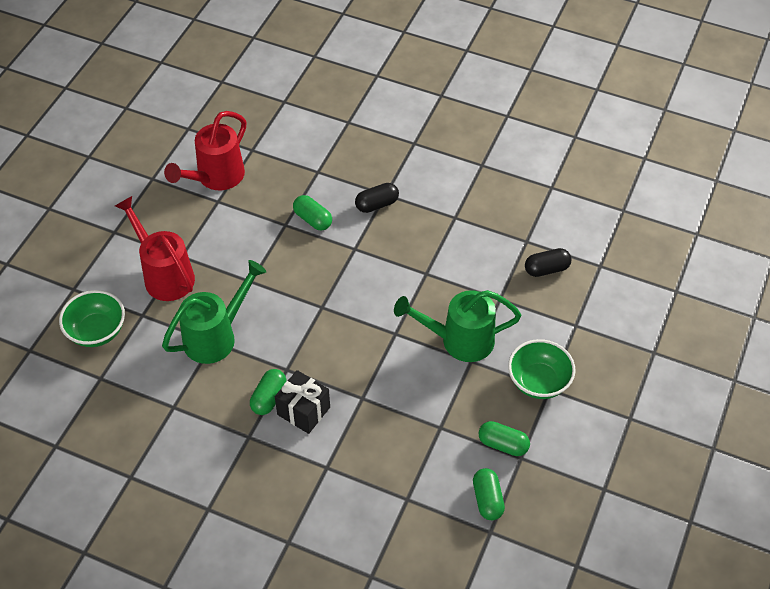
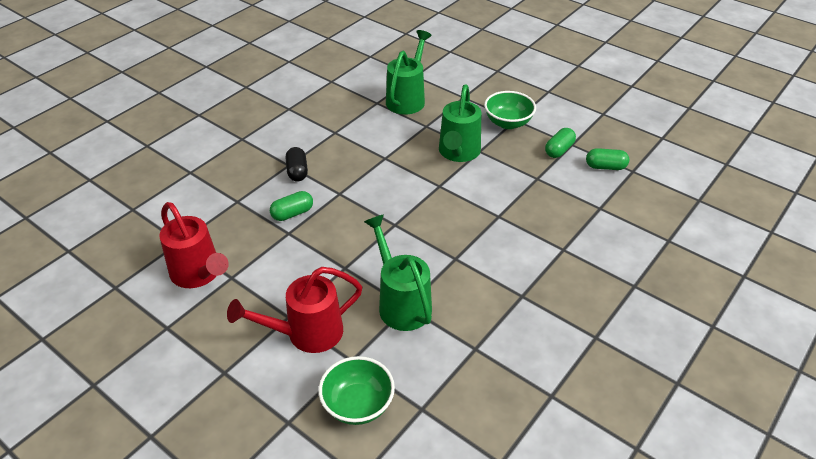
camera: 75 degrees left, 10 degrees down
green capsule [250,369,286,415] -> none
black gift [275,370,330,434] -> none
black capsule [525,248,572,277] -> green watering can [386,30,432,115]

